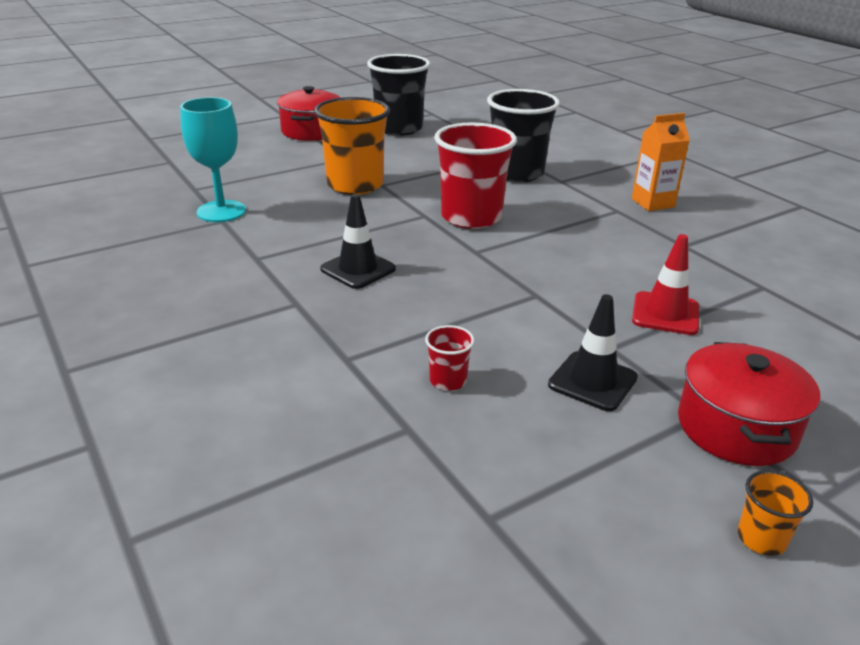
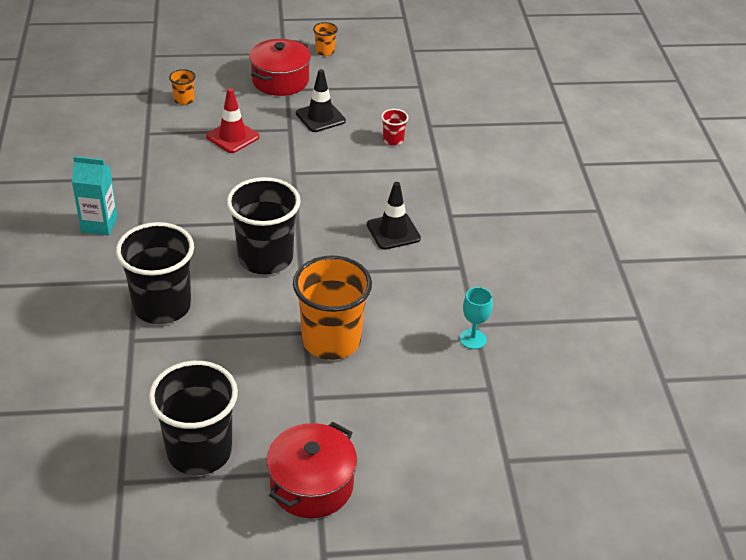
camera: 155 degrees left, 10 degrees up
turquoise goblet [180,97,246,222] -> turquoise goblet [460,287,493,349], size x0.58
red cup [434,122,517,229] -> black cup [227,177,301,275]
orange carton [632,113,690,211] -> turquoise carton [72,156,118,236]
none -> orange cup [169,69,196,105]

